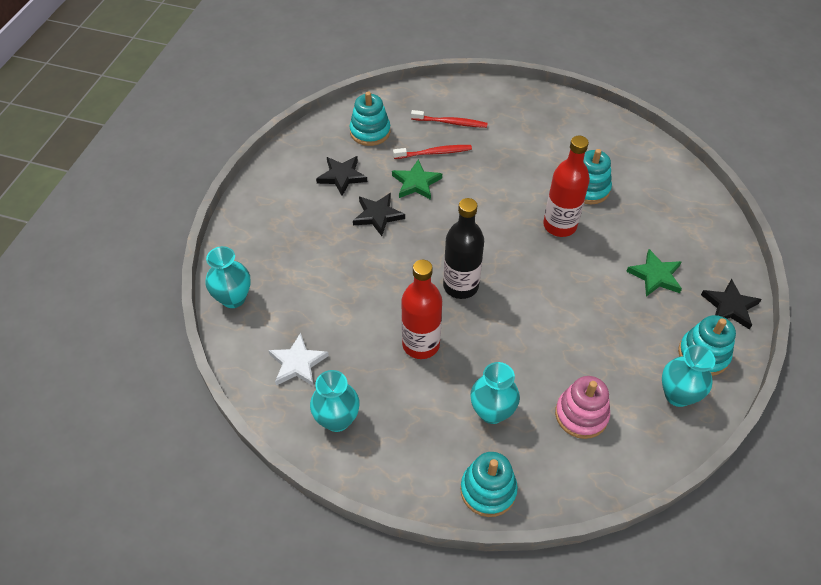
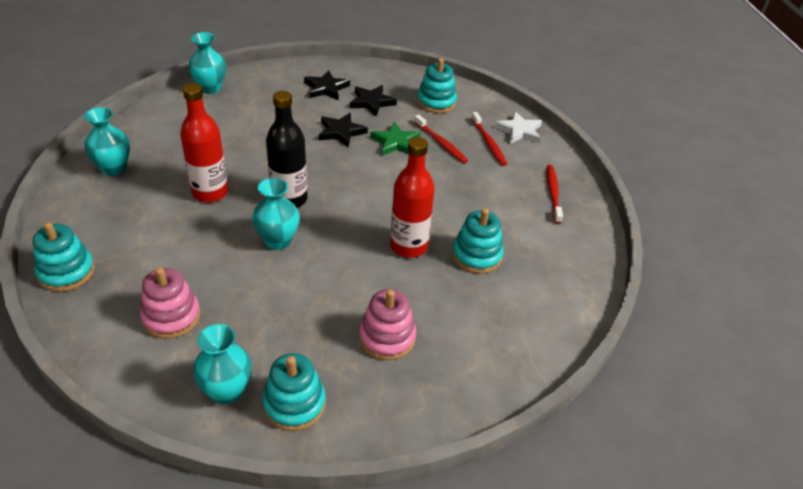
camera: 60 degrees right, 10 degrees down
white star [268,333,329,386] -> white star moved to [494,111,542,144]
turquoise vase [470,362,520,424] -> turquoise vase moved to [252,178,299,250]
green star [626,249,682,297] -> pink stacking toy [359,289,416,360]
black star [701,279,762,330] -> black star moved to [304,70,350,100]
none -> red toothbrush [547,165,563,224]

